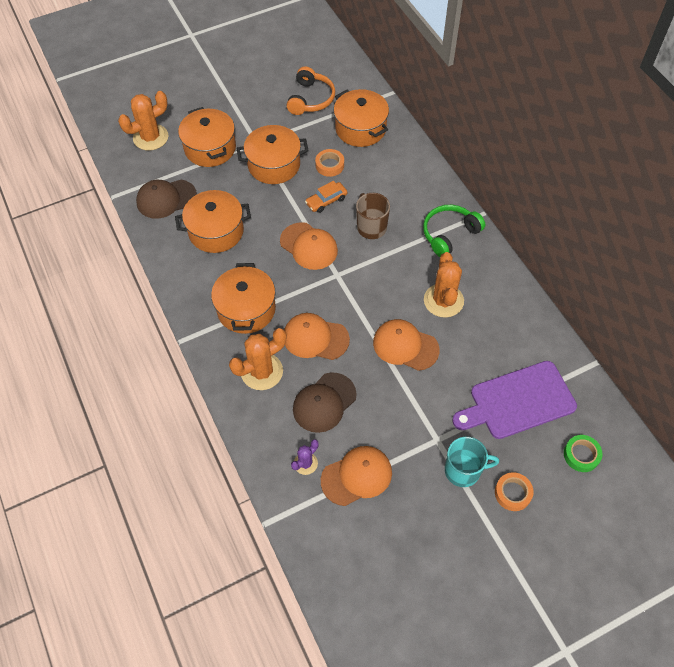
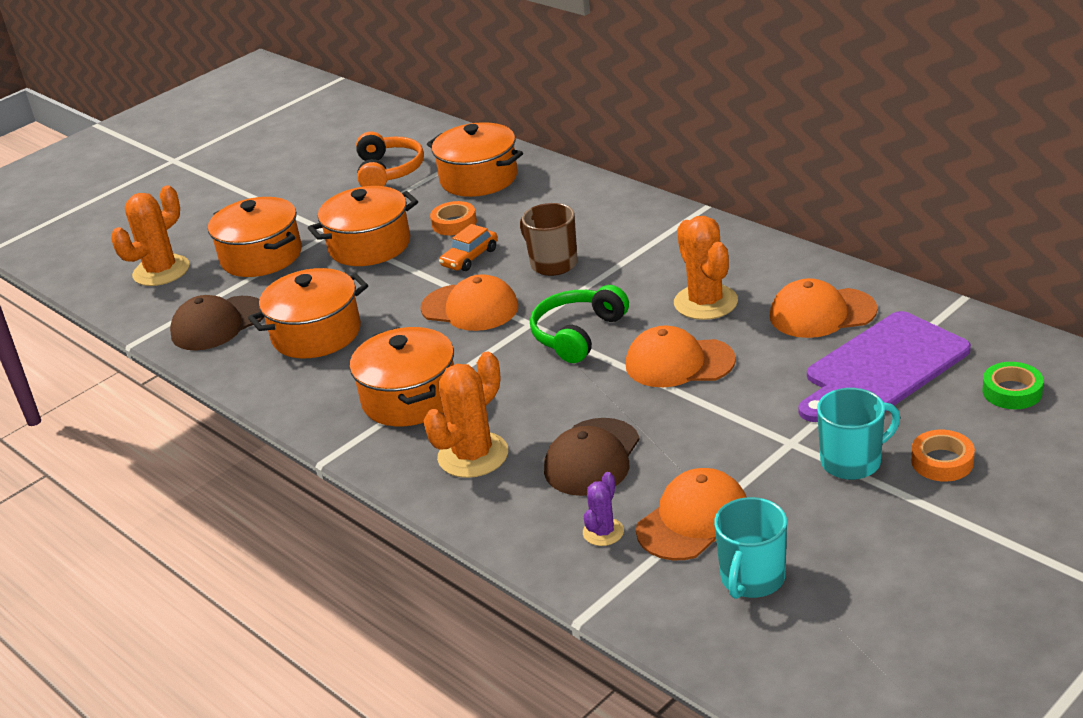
camera: 15 degrees left, 25 degrees down
orange cap [284,313,350,360] -> orange cap moved to [770,278,877,338]
green headphones [423,205,485,257] -> green headphones moved to [530,285,629,363]
none -> turquoise mug [714,497,787,599]

